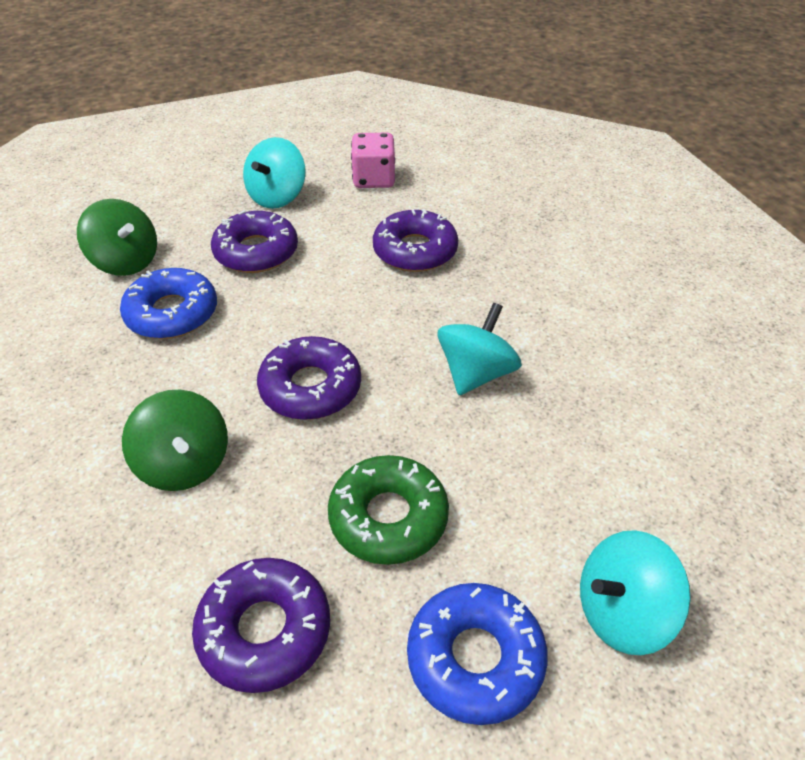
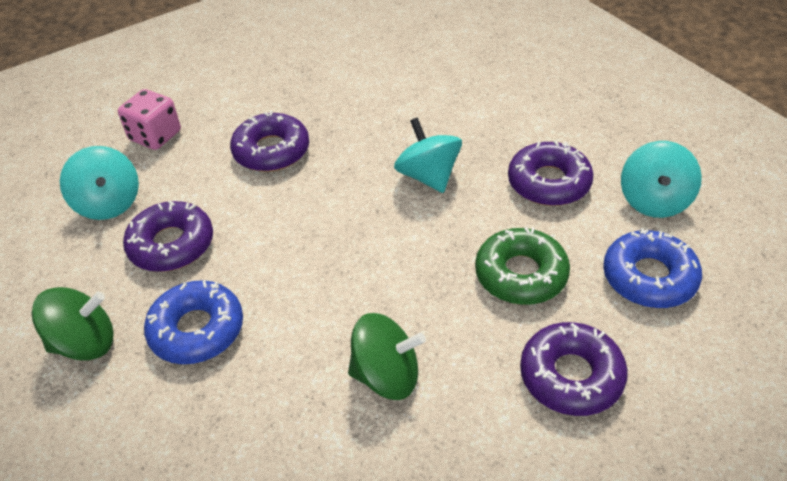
camera: 55 degrees left, 0 degrees up
purple donut [257,336,361,420] -> purple donut moved to [508,141,594,206]

